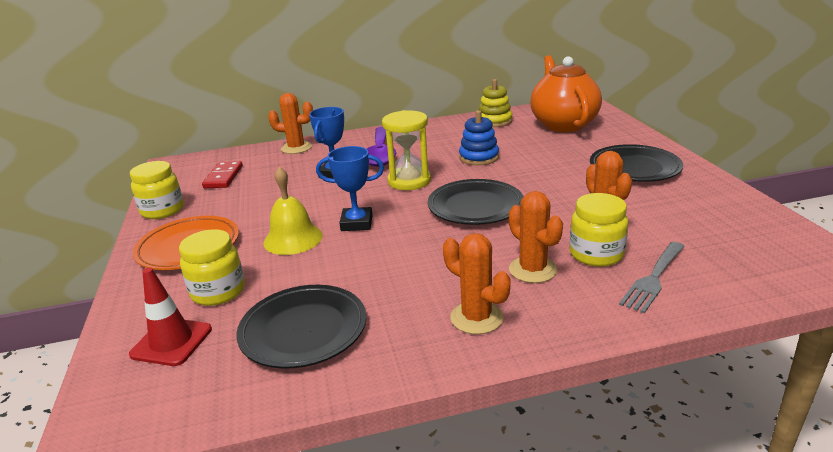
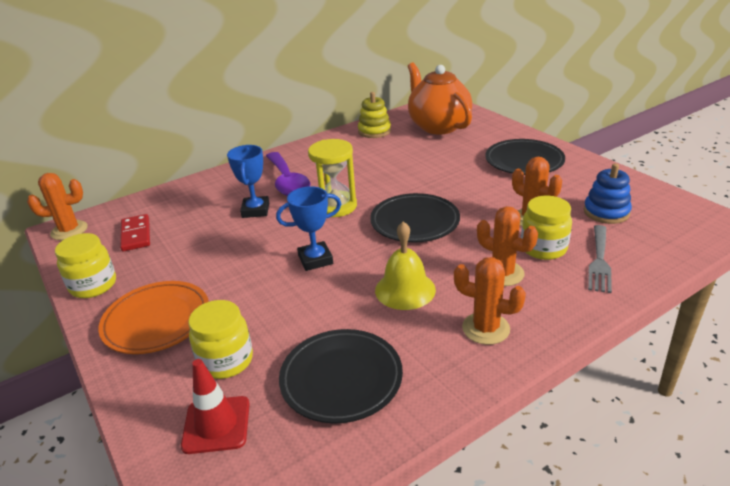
camera: 20 degrees left, 5 degrees up
yellow bell [263,166,323,255] -> yellow bell moved to [375,221,436,310]
orange cactus [268,93,313,154] -> orange cactus moved to [27,173,88,240]
blue stacking toy [459,110,499,165] -> blue stacking toy moved to [584,163,632,224]

